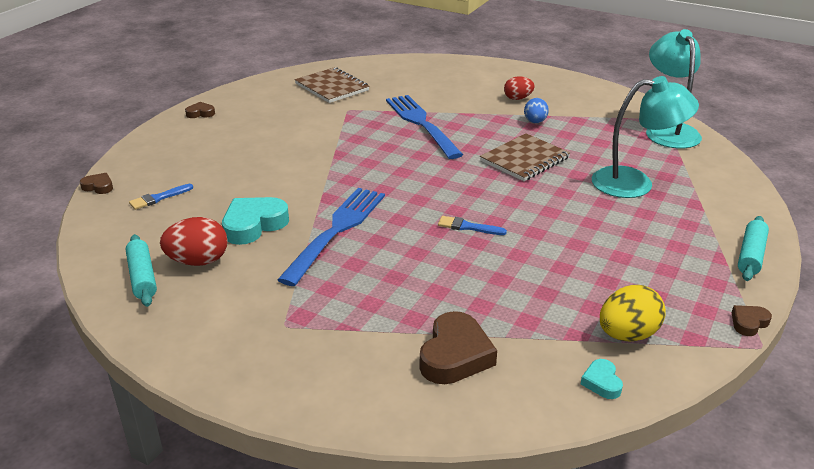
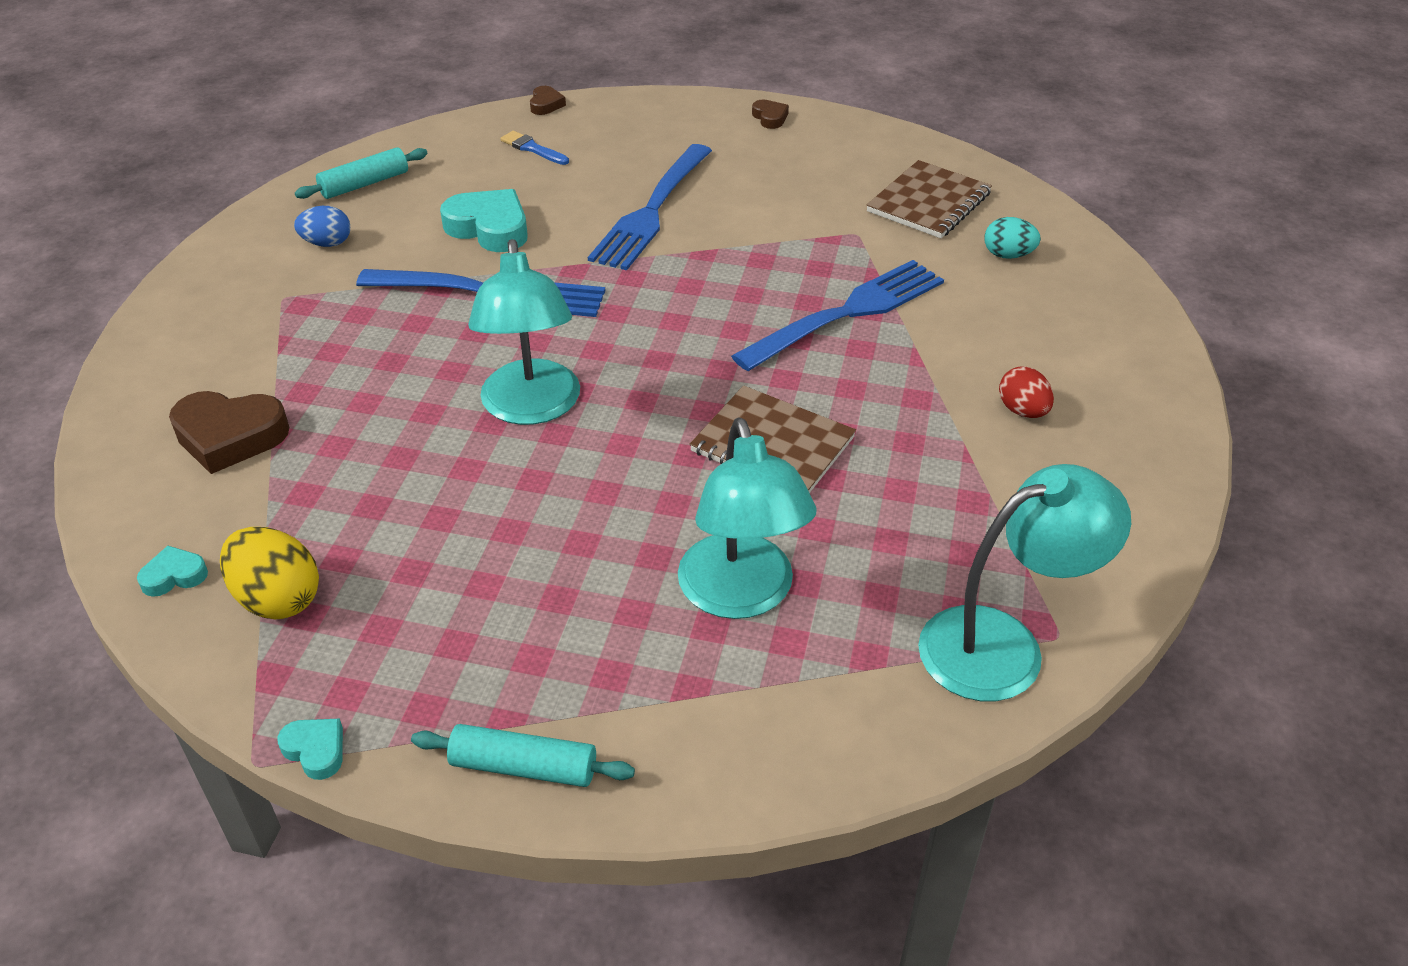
camera: 75 degrees right, 10 degrees up
red egg [160,217,228,266] -> none
blue brush [438,216,507,235] -> turquoise lamp [468,239,580,425]
blue egg [524,98,549,123] -> blue egg moved to [294,206,350,247]
brown heart [732,305,772,336] -> turquoise heart [277,719,343,780]
none -> blue fork [588,144,712,270]
none -> turquoise egg [984,217,1041,259]

